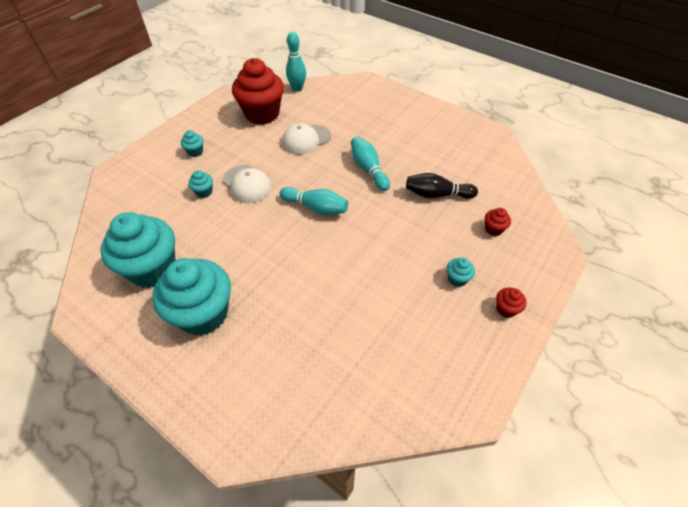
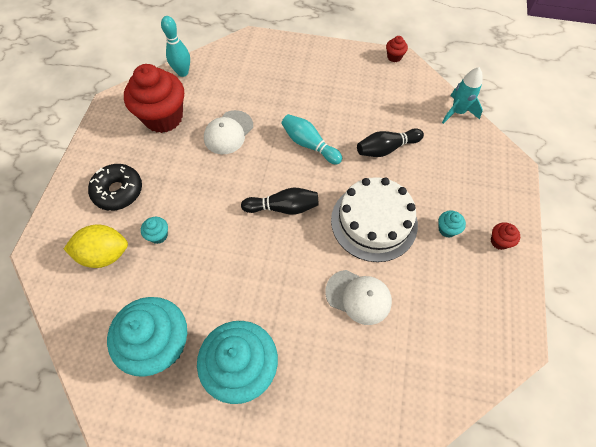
camera: 25 degrees left, 10 degrees up
turquoise cupcake [181,130,203,157] -> black donut [88,164,142,211]
white cap [222,165,272,203] -> white cap moved to [325,270,392,325]
turquoise bowling pin [279,187,348,215] -> black bowling pin [241,187,319,214]
red cupcake [485,208,511,236] -> red cupcake moved to [386,36,408,62]
none -> yellow lemon [64,224,128,268]
none -> white cake [331,177,418,262]
none -> turquoise rocket [442,67,483,124]

